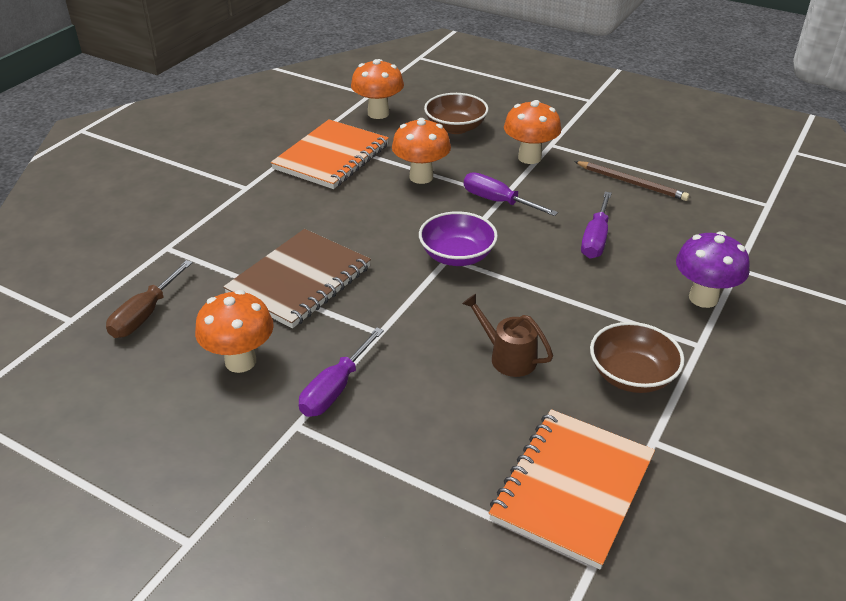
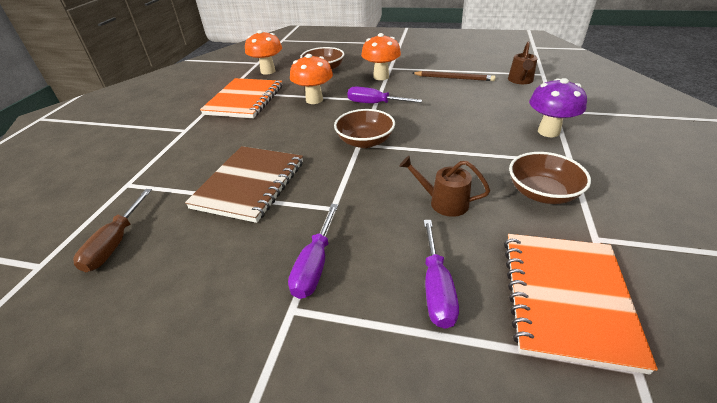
camera: 15 degrees left, 0 degrees up
orange mushroom [195,290,274,373] -> none
purple bowl [419,211,498,266] -> brown bowl [334,109,395,148]
purple screwdriver [581,192,612,259] -> purple screwdriver moved to [423,220,459,329]
none -> brown watering can [508,41,537,84]

